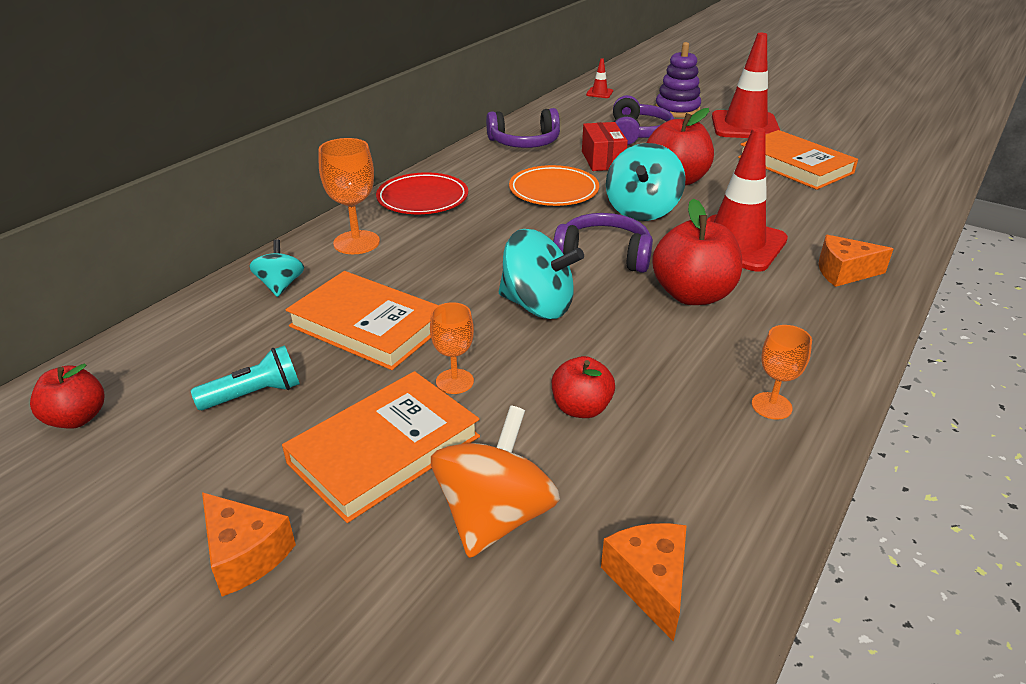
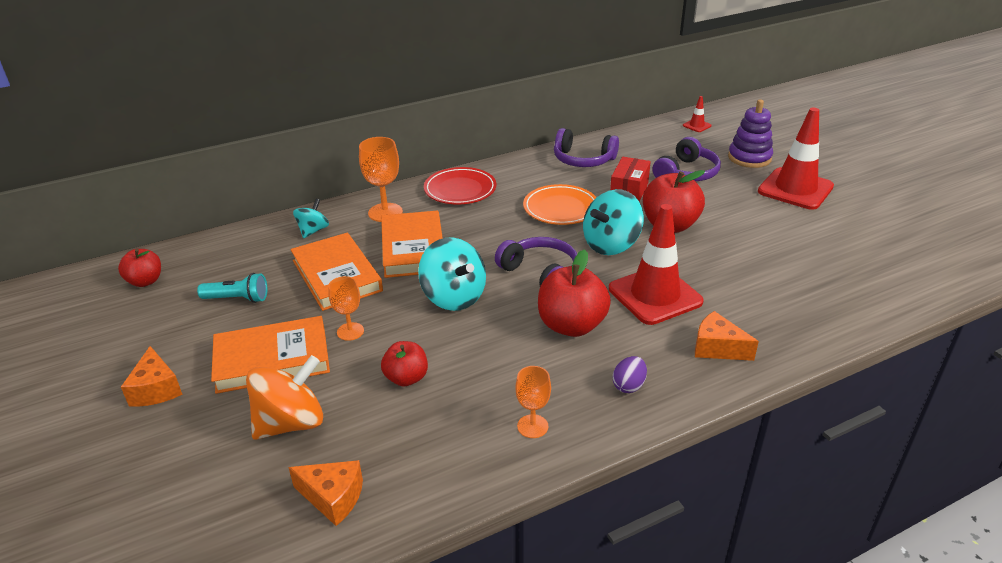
camera: 30 degrees right, 0 degrees up
orange cheese [601,523,687,642] -> orange cheese turned 90 degrees clockwise [288,460,363,526]
orange book [738,130,858,190] -> orange book moved to [381,210,443,278]
none -> purple egg [613,356,647,393]

